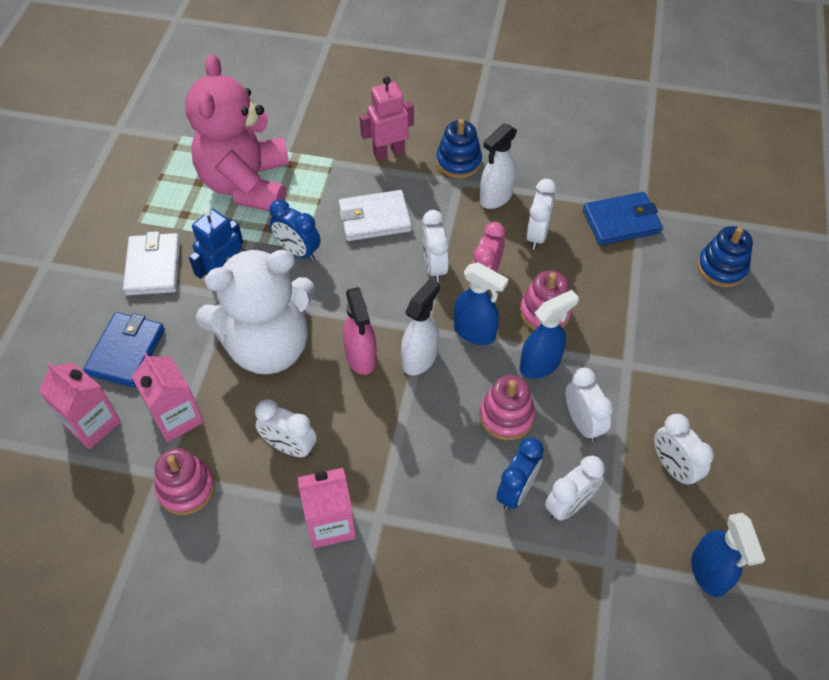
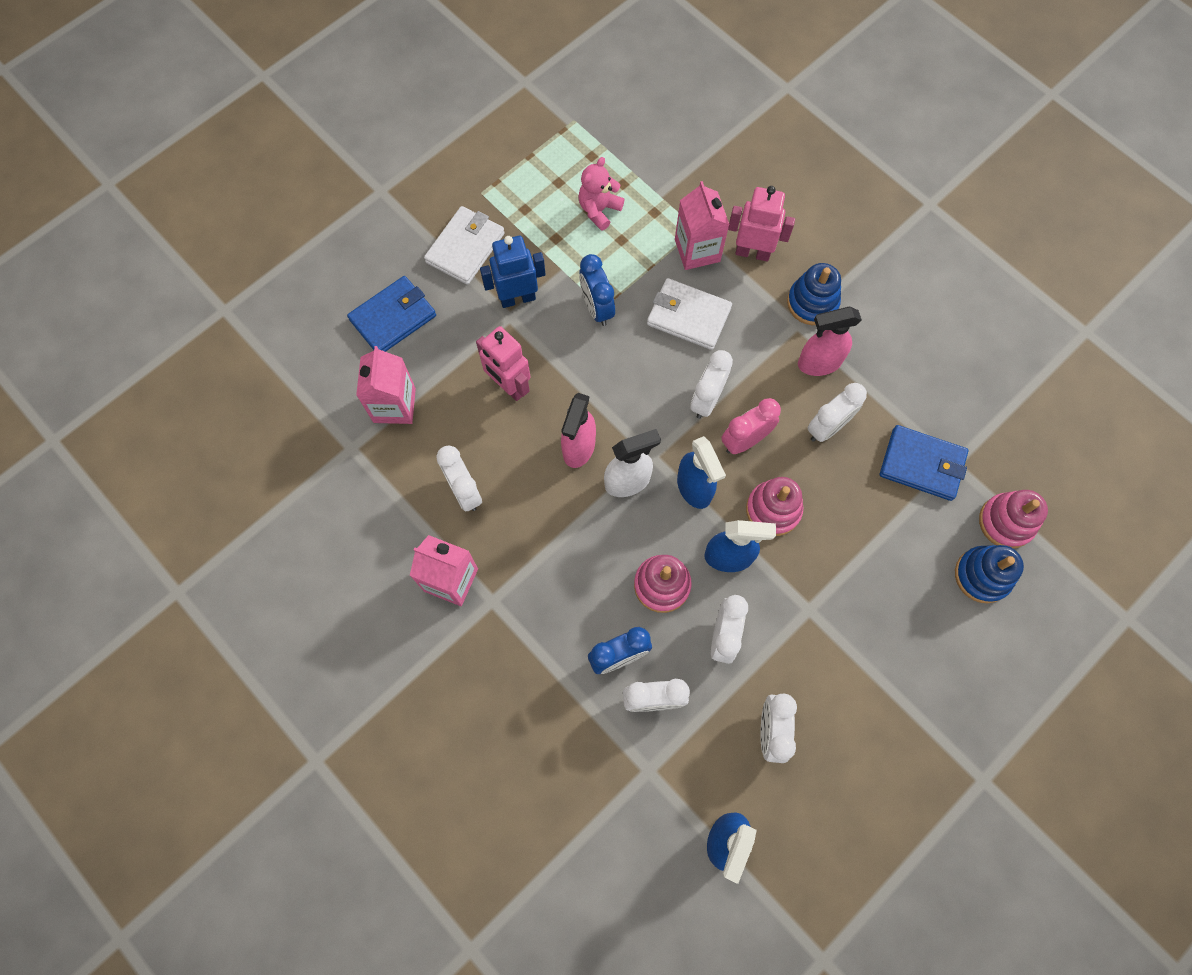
camera: 35 degrees right, 15 degrees up
pink carton [39,362,121,449] -> pink carton moved to [675,181,730,270]
pink stacking toy [155,448,215,515] -> pink stacking toy moved to [979,490,1048,549]
pink teddy bear [185,54,289,211] -> pink teddy bear [578,157,625,231], size x0.43
white teddy bear [196,248,315,374] -> pink robot [476,326,531,401]
white spray bottle [480,123,517,209] -> pink spray bottle [798,306,862,376]

